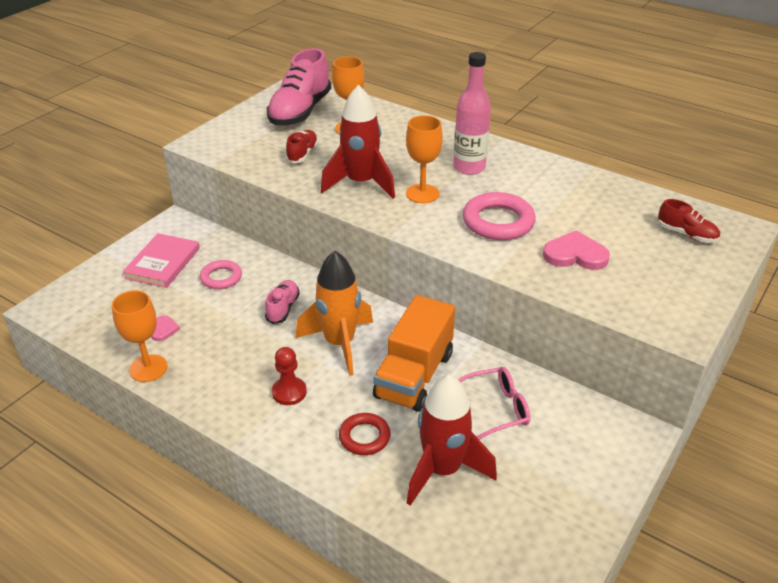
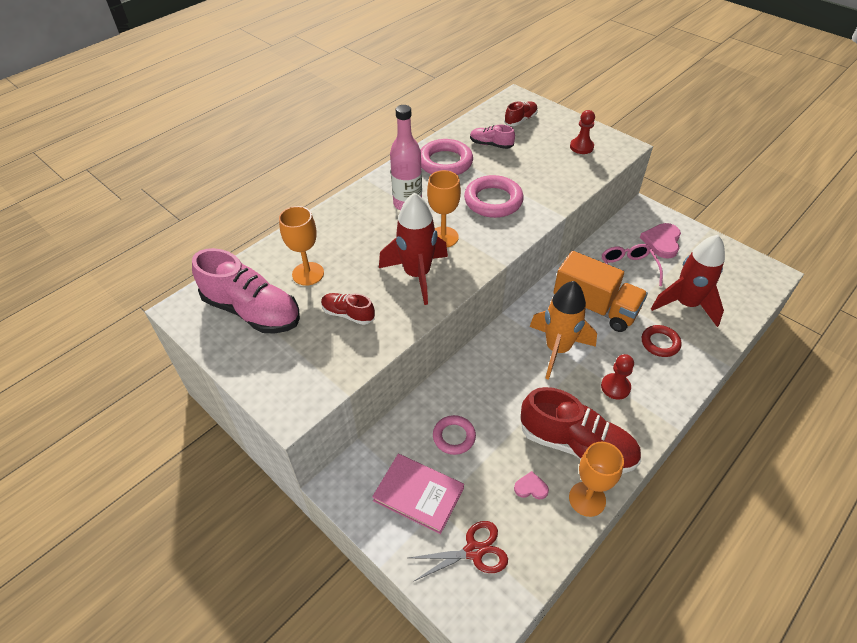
camera: 80 degrees left, 10 degrees up
pink shoe [265,280,300,324] -> pink shoe moved to [470,125,515,149]
pink heart [543,230,610,270] -> pink heart moved to [640,223,681,259]
none -> red scissors [409,521,508,582]
none -> pink ring [421,139,473,175]
none -> red shoe [520,387,641,474]
none -> red pawn [570,110,595,154]

